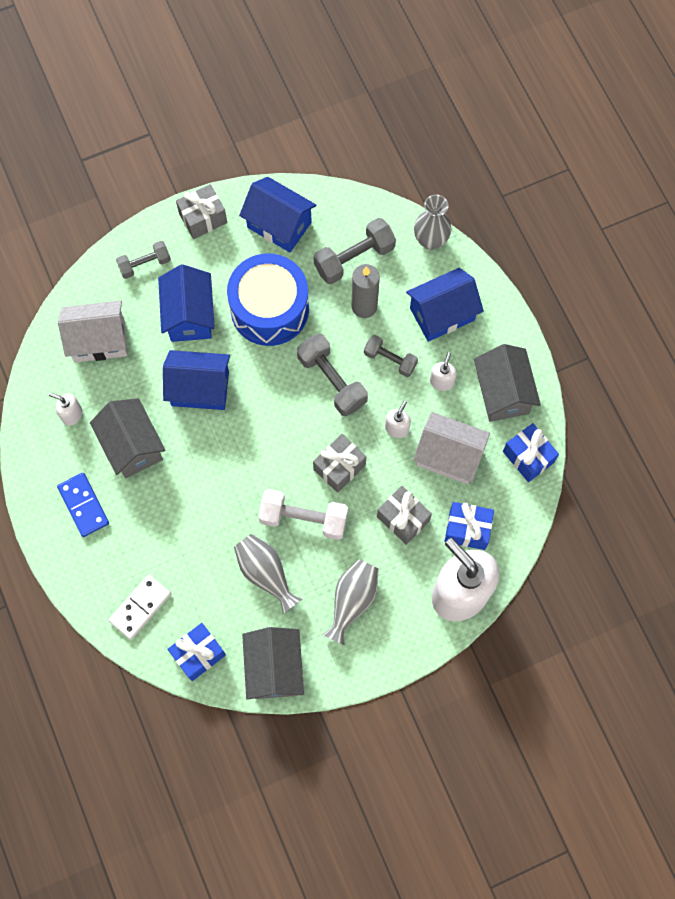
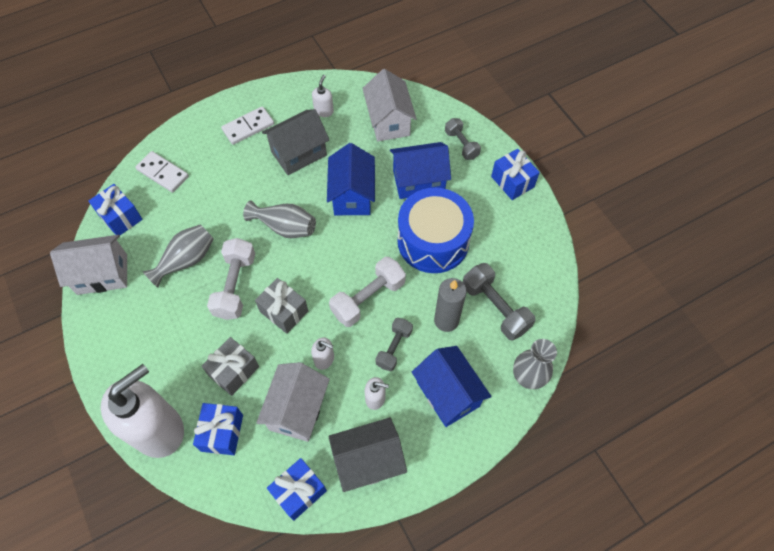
camera: 85 degrees right, 10 degrees down
blue domino [57,473,109,537] -> white domino [221,106,274,145]
grey gift [176,184,227,239] -> blue gift [491,149,540,200]
blue house [239,177,317,252] -> none
grey house [242,627,304,700] -> white house [50,235,127,295]
grey dumbbell [297,333,368,417] -> white dumbbell [329,257,406,327]
grey vase [322,559,378,645] -> grey vase moved to [243,201,316,238]

